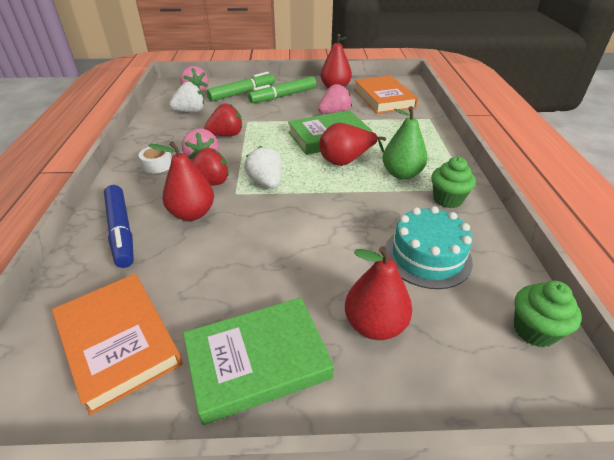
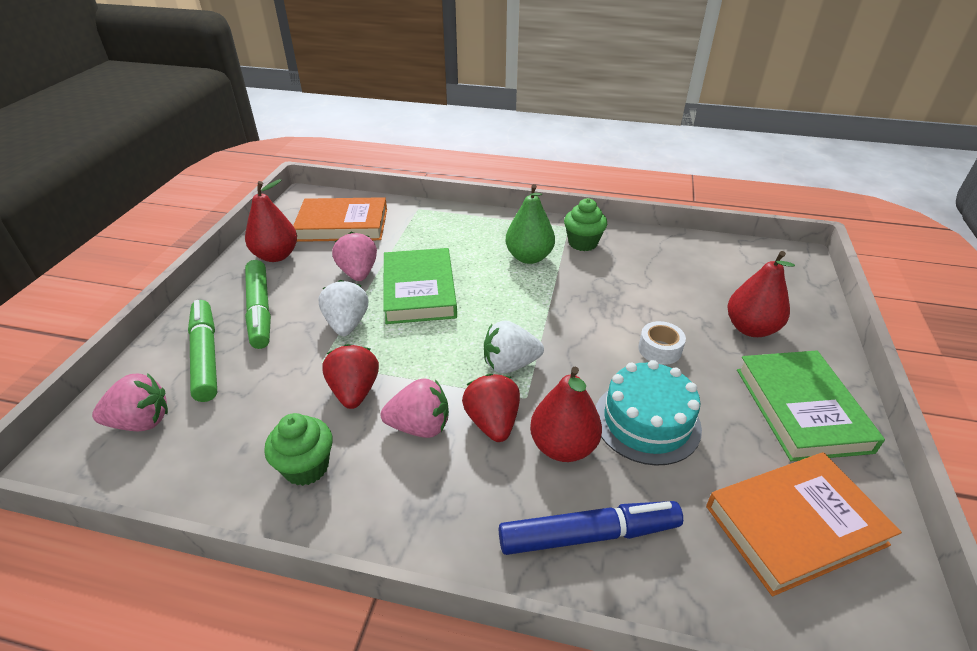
camera: 75 degrees left, 0 degrees up
white tape [139,147,172,173] -> white tape moved to [638,321,686,365]
white strawberry [169,82,204,112] -> white strawberry moved to [319,280,368,336]
red pear [319,123,386,166] -> none
turquoise cake [385,206,473,289] -> turquoise cake moved to [596,360,702,466]
green cupcake [514,281,582,347] -> green cupcake moved to [264,413,333,486]

